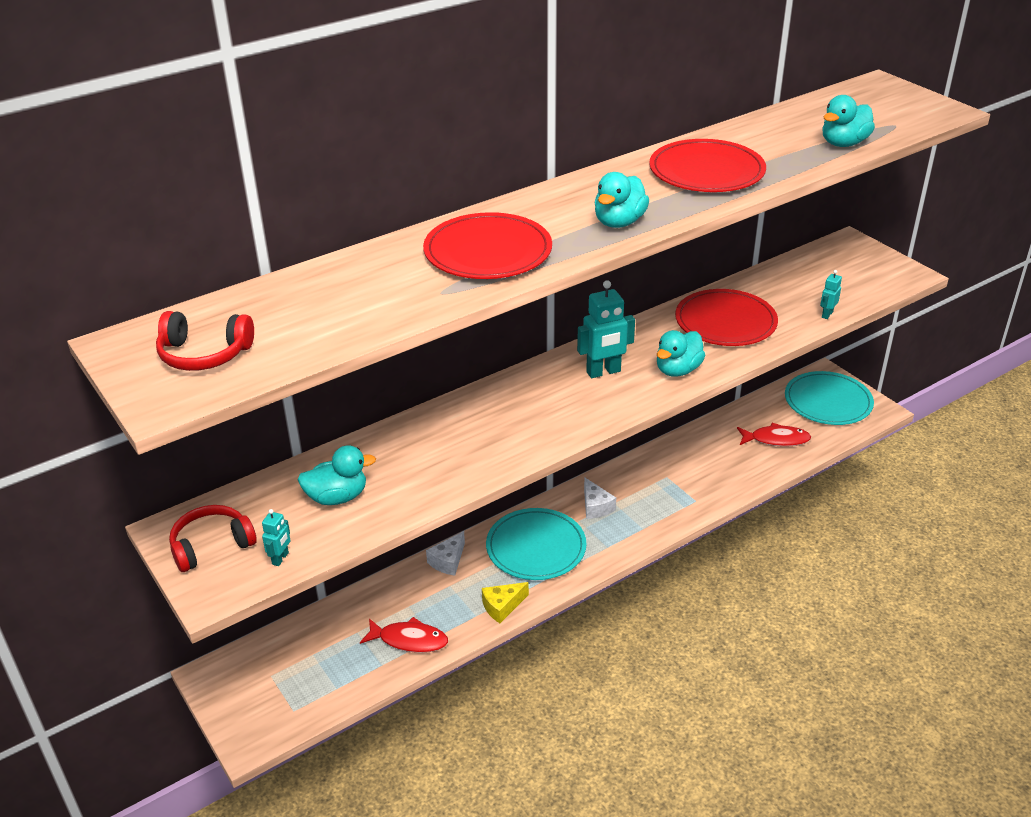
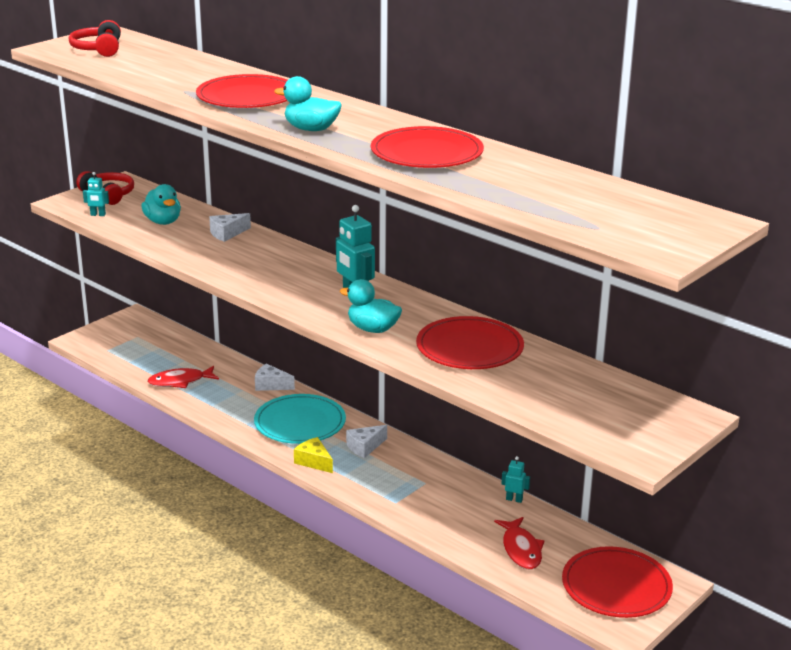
camera: 75 degrees right, 10 degrees down
red fish [360,617,448,653] -> red fish turned 75 degrees clockwise [147,366,219,388]
yellow cheese [482,582,529,623] -> yellow cheese moved to [294,437,333,473]
turquoise plate [785,371,874,425] -> red plate [562,546,673,618]
turquoise robot [820,270,842,319] -> turquoise robot moved to [502,456,530,503]
turquoise duck [823,95,875,147] -> none
none -> white cheese [209,213,251,242]

